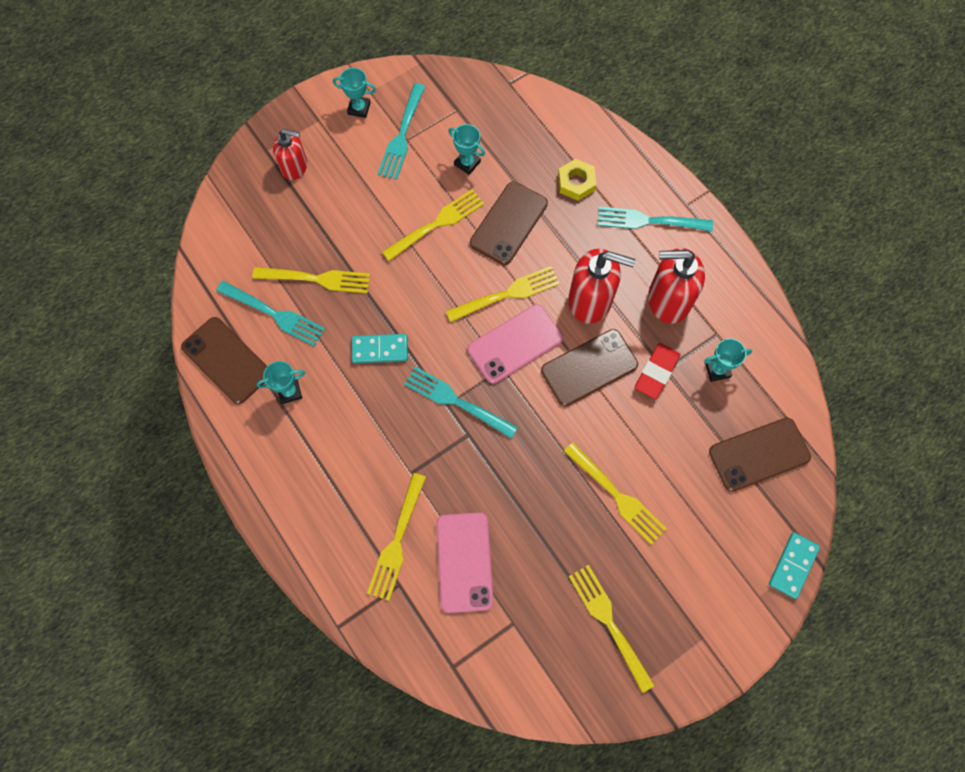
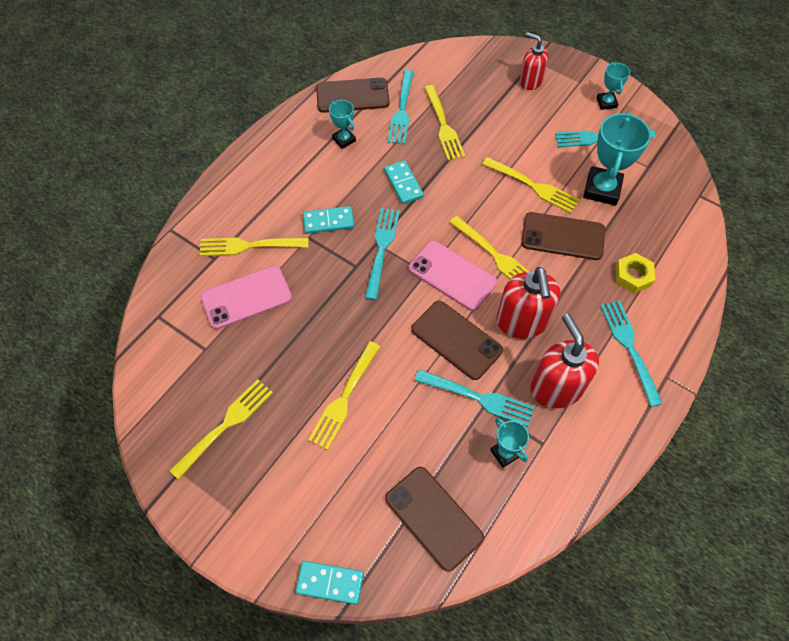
camera: 70 degrees right, 10 degrees down
brown phone [181,317,267,404] -> brown phone turned 60 degrees clockwise [316,78,390,113]
red soap dispenser [273,129,307,180] -> red soap dispenser turned 135 degrees clockwise [519,32,549,90]
turquoise trophy [448,124,485,175] -> turquoise trophy [583,112,651,206], size x1.84
red eraser [635,343,680,399] -> turquoise fork [415,369,534,427]
none -> turquoise domino [303,206,354,234]

